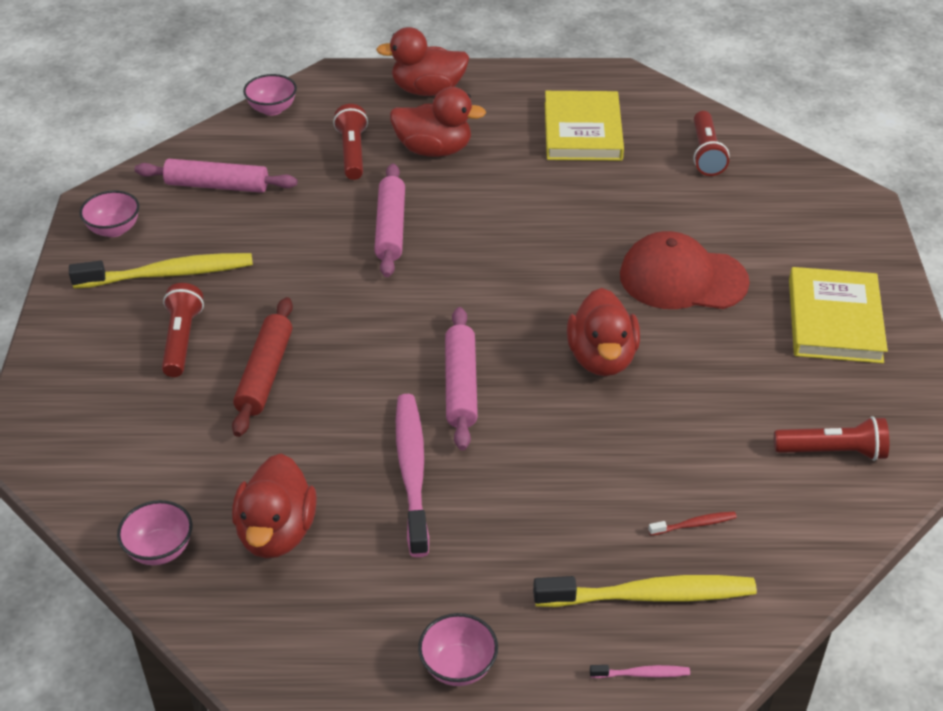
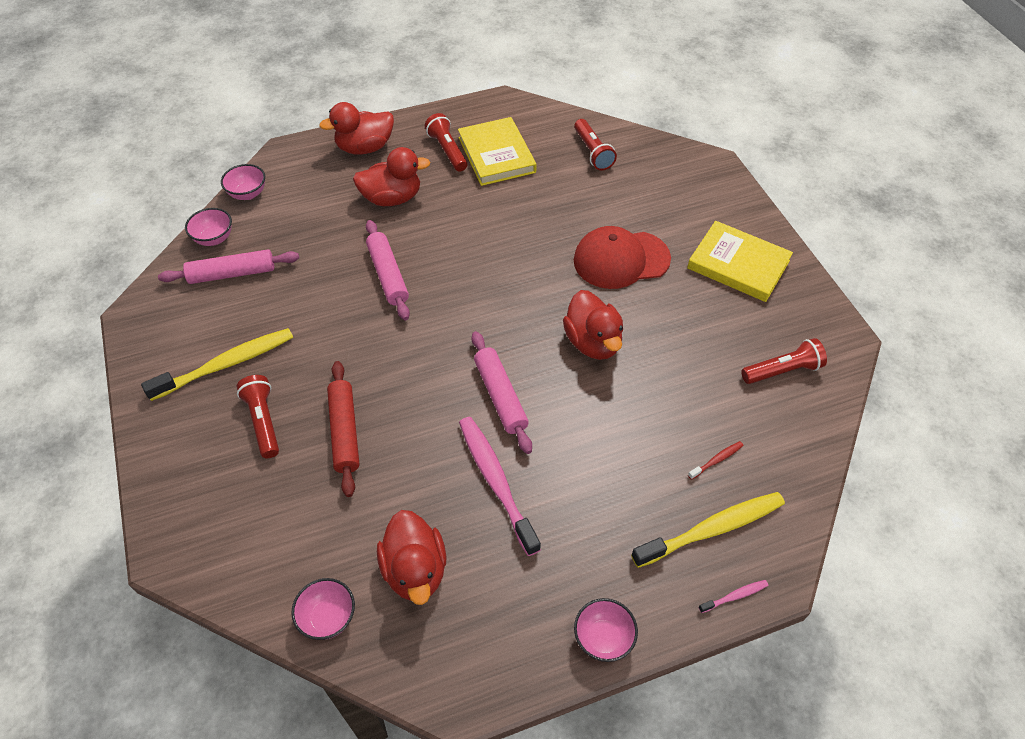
camera: 20 degrees left, 10 degrees up
pink bowl [79,190,139,237] -> pink bowl moved to [185,208,232,246]
red flashlight [333,104,368,180] -> red flashlight moved to [425,113,468,172]
yellow book [789,267,888,363] -> yellow book turned 45 degrees counterclockwise [687,221,793,302]

